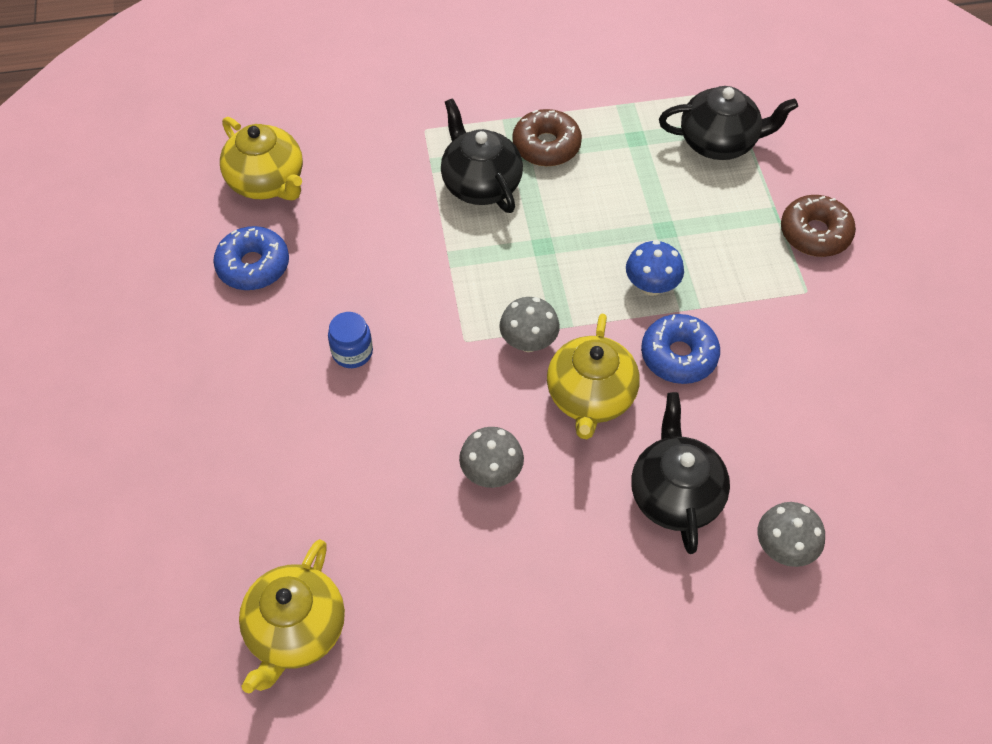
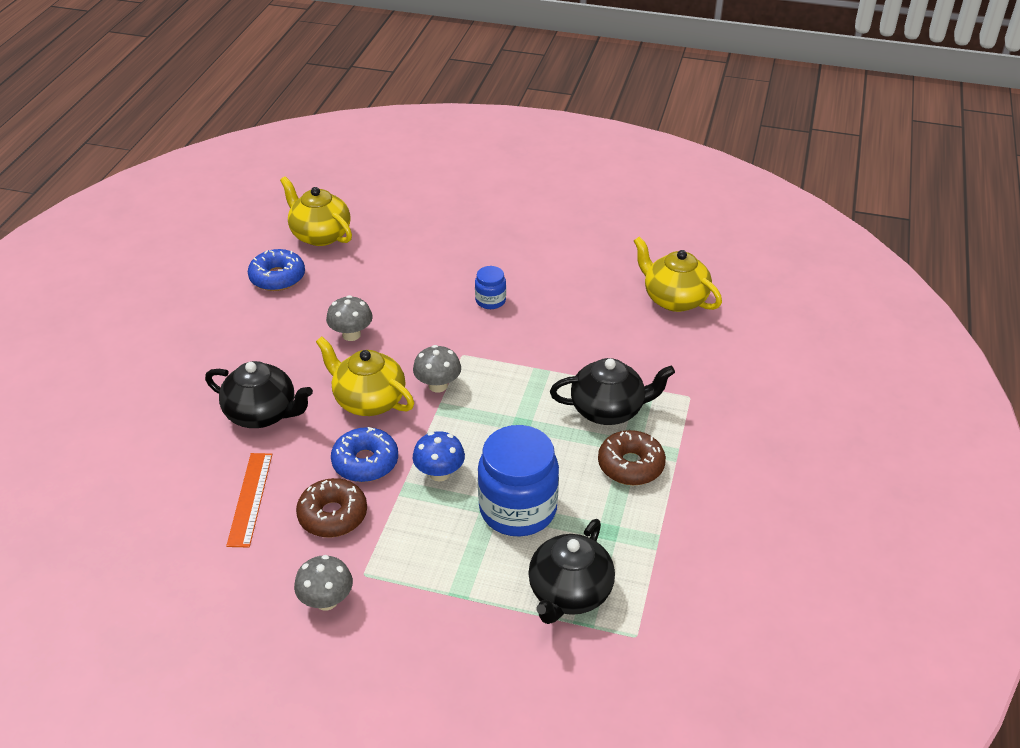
camera: 115 degrees right, 15 degrees down
blue donut [213,226,289,290] -> blue donut moved to [248,249,305,291]
yellow teapot [220,117,303,200] -> yellow teapot turned 60 degrees clockwise [634,236,722,312]
grey mushroom [757,502,825,567] -> grey mushroom moved to [294,555,353,611]
brown donut [781,195,856,257] -> brown donut moved to [296,478,367,537]
none -> orange ruler [226,453,272,547]
none -> blue jar [478,425,559,537]

